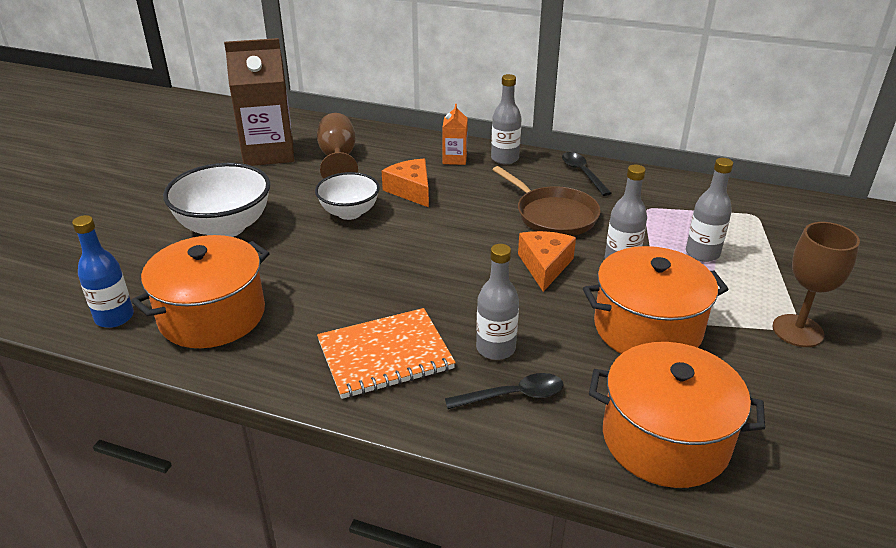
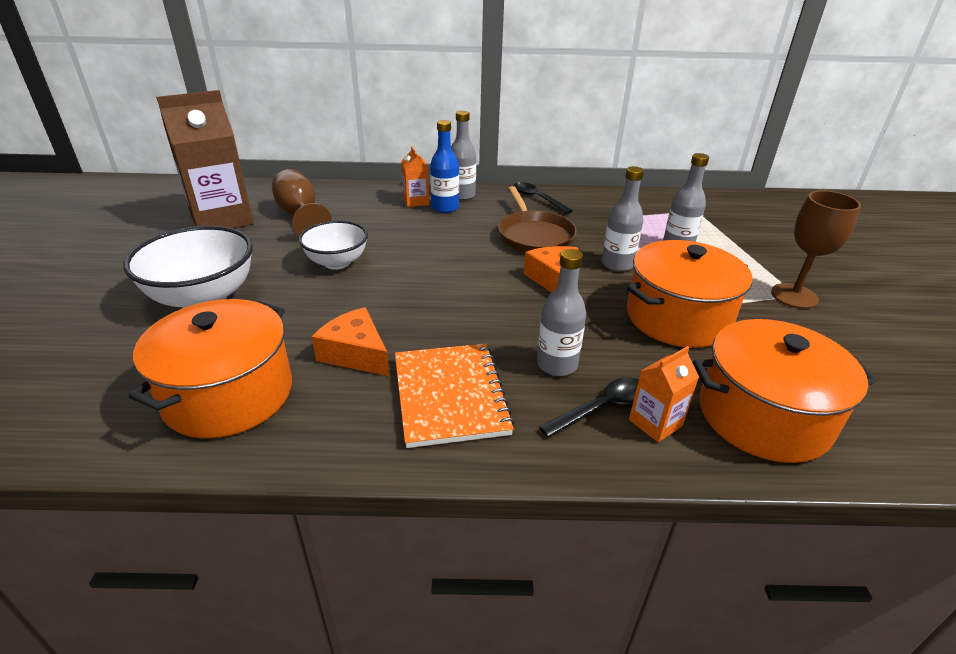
camera: 20 degrees left, 0 degrees up
blue bottle [72,215,134,328] -> blue bottle moved to [430,120,459,213]
orange notebook [317,308,456,399] -> orange notebook turned 60 degrees counterclockwise [395,344,515,448]
orange cheese [382,159,429,207] -> orange cheese moved to [312,307,389,376]
brown pan [492,166,601,236] -> brown pan turned 45 degrees clockwise [498,186,577,252]
none -> orange carton [629,346,699,443]

